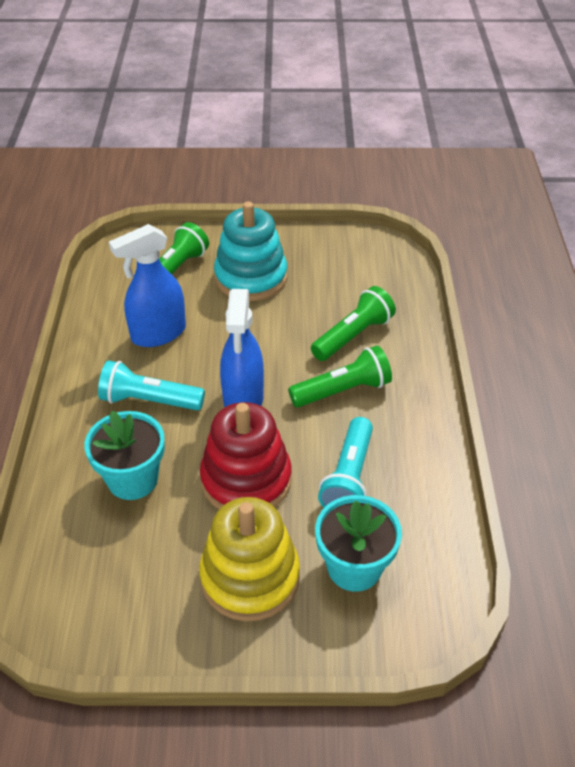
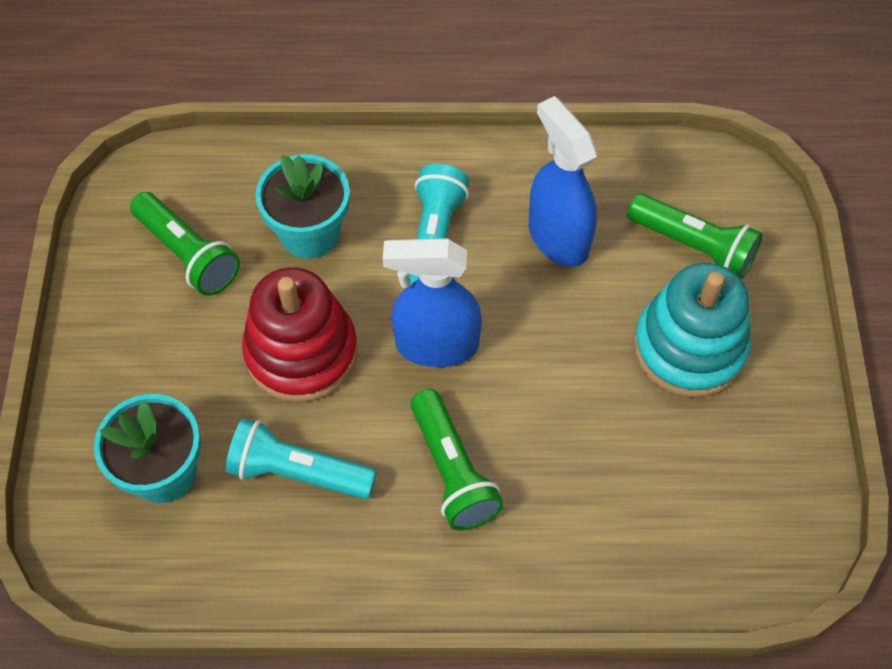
camera: 90 degrees right, 15 degrees up
yellow stacking toy [199,497,300,621] -> none
green flashlight [311,286,396,361] -> green flashlight moved to [130,192,240,296]

